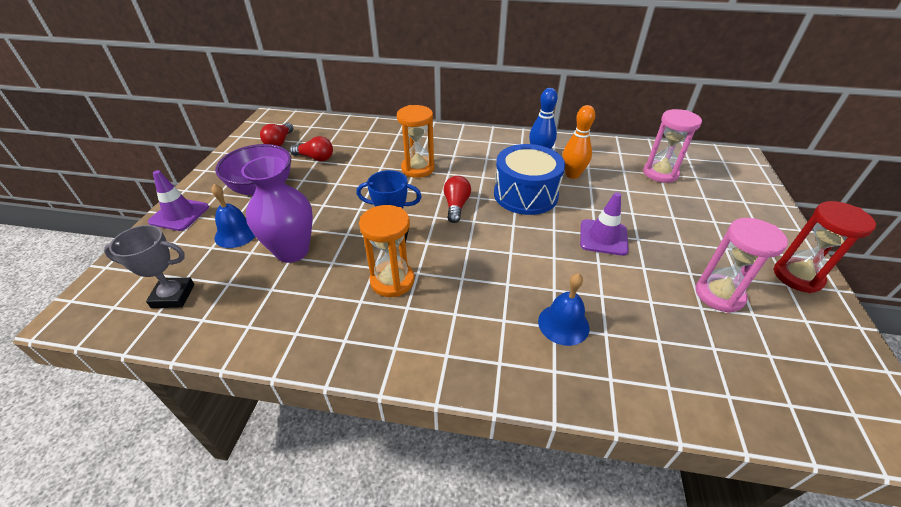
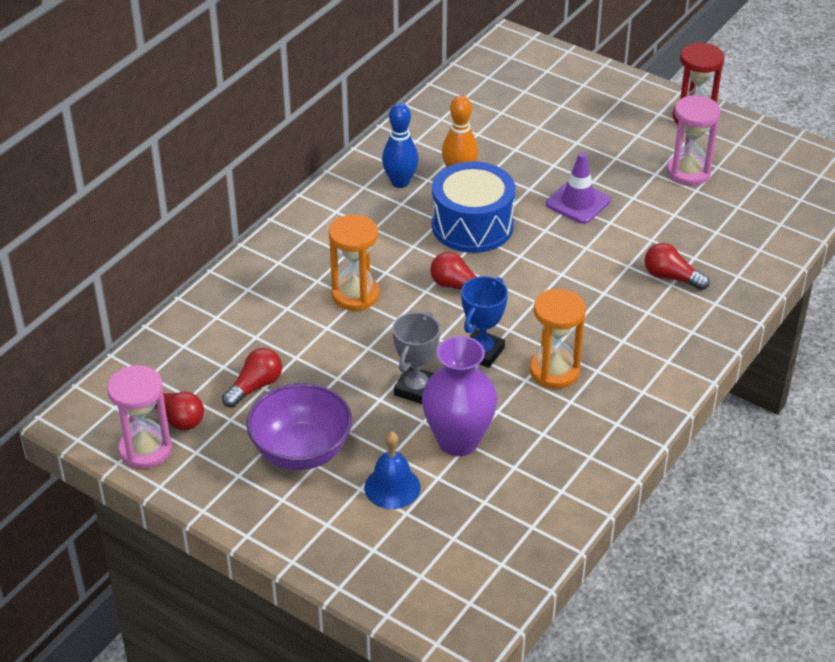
camera: 65 degrees left, 0 degrees up
grey trophy [104,225,194,308] -> grey trophy moved to [393,312,440,404]
purple traffic cone [148,170,209,231] -> none
blue bell [538,273,590,346] -> red light bulb [645,243,710,290]
pink hourglass [643,109,702,183] -> pink hourglass moved to [107,365,172,469]

